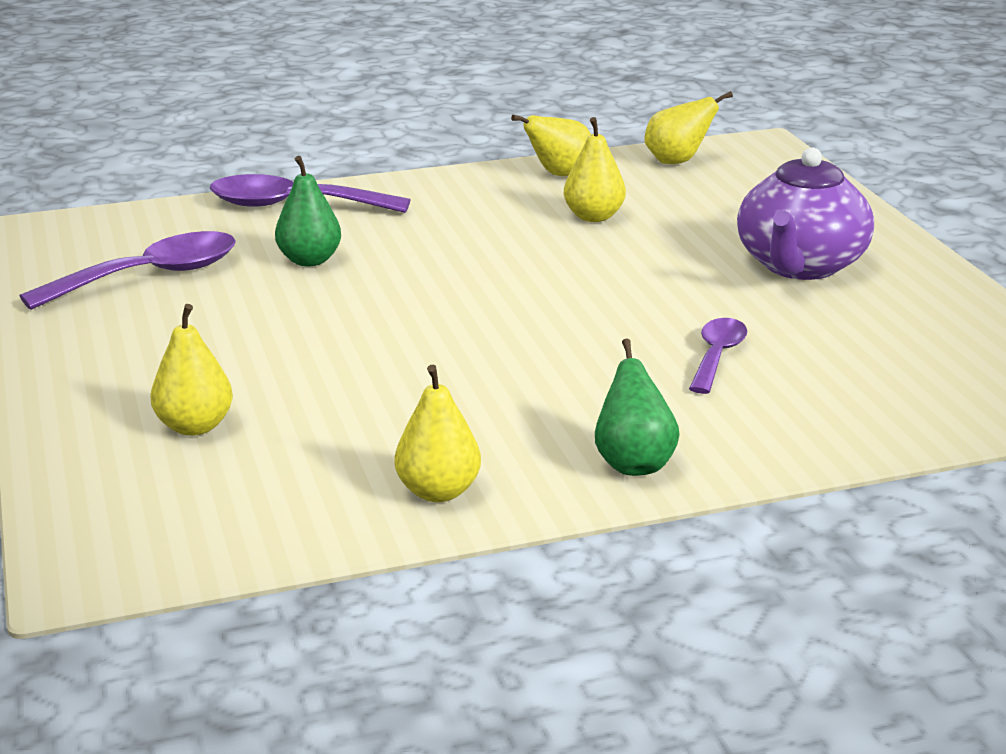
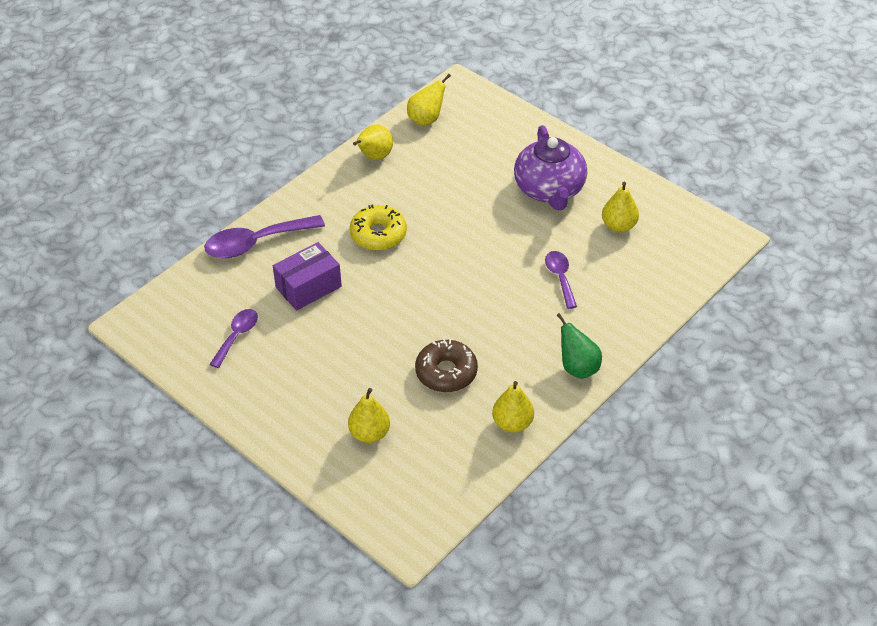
camera: 30 degrees left, 20 degrees up
purple spoon [20,231,236,310] -> purple spoon [209,309,258,368], size x0.59
green pear [275,156,341,266] -> purple box [273,242,342,311]
yellow pear [564,117,626,222] -> yellow pear moved to [602,182,639,233]
none -> yellow donut [350,204,407,251]
none -> brown donut [415,339,478,392]

